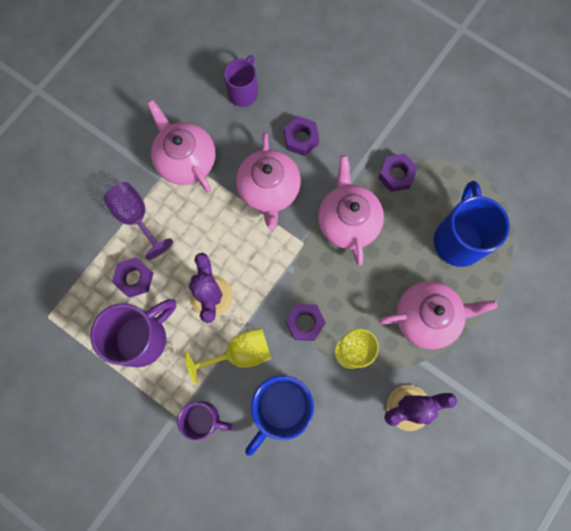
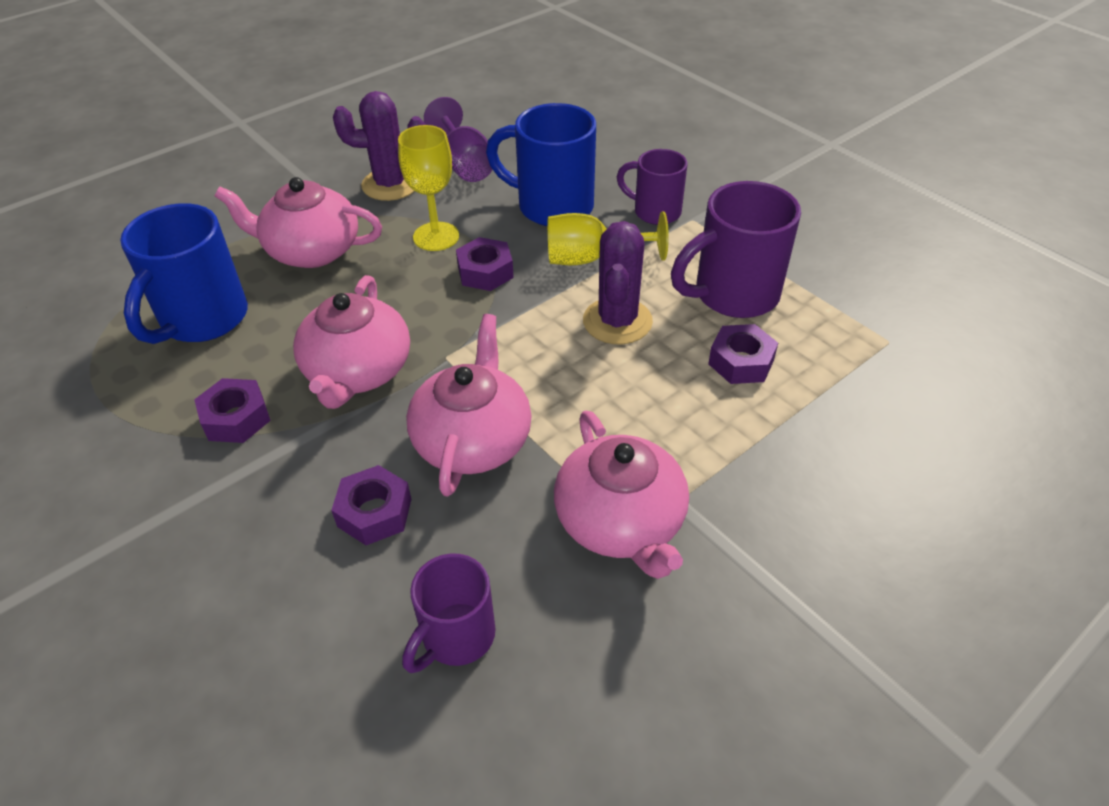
camera: 165 degrees left, 30 degrees down
purple goblet [103,182,173,260] -> purple goblet moved to [424,97,493,182]
blue mug [245,375,314,456] -> blue mug turned 120 degrees counterclockwise [486,103,596,226]

